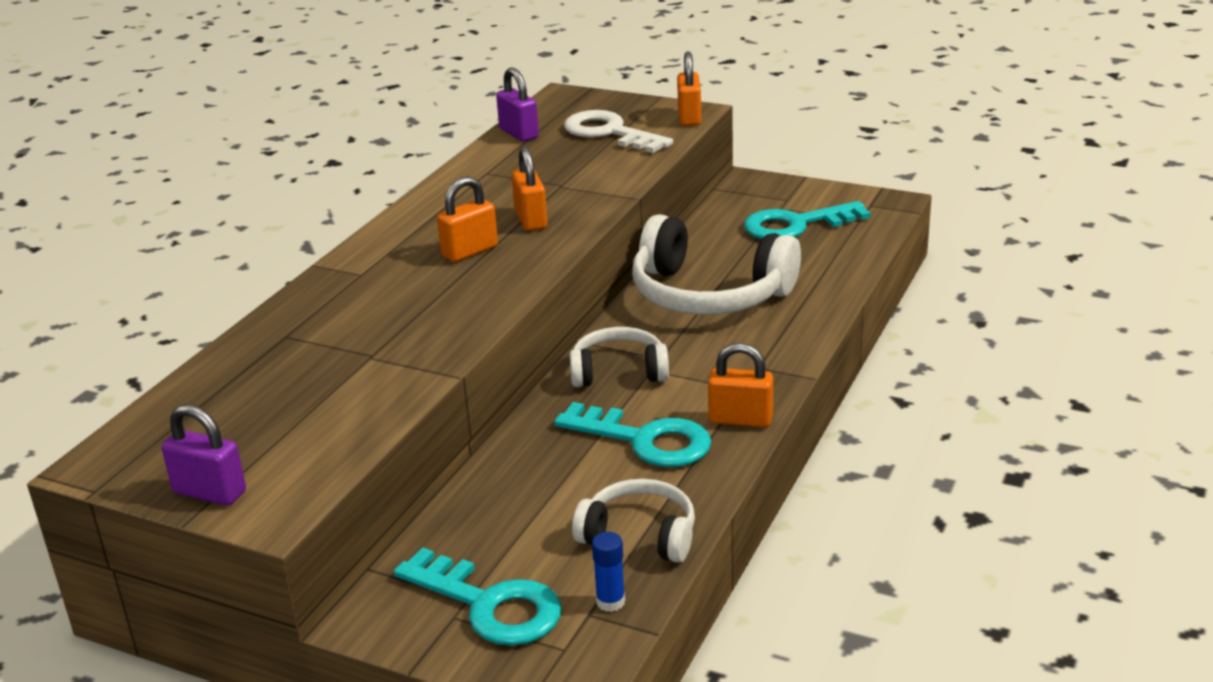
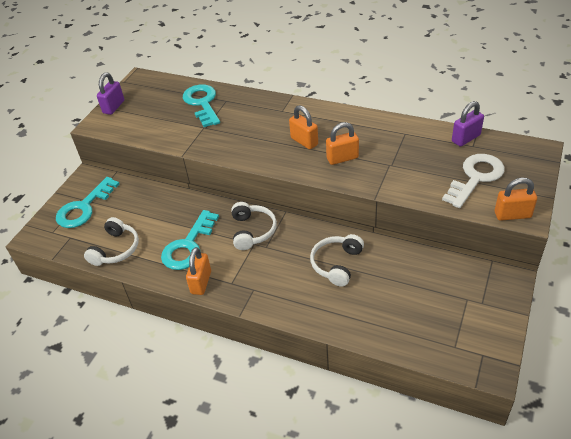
camera: 90 degrees right, 15 degrees up
blue glue stick [592,532,625,612] -> none
white headphones [632,214,801,315] -> white headphones [310,234,364,286], size x0.57
turquoise key [744,201,871,239] -> turquoise key moved to [183,84,220,127]

